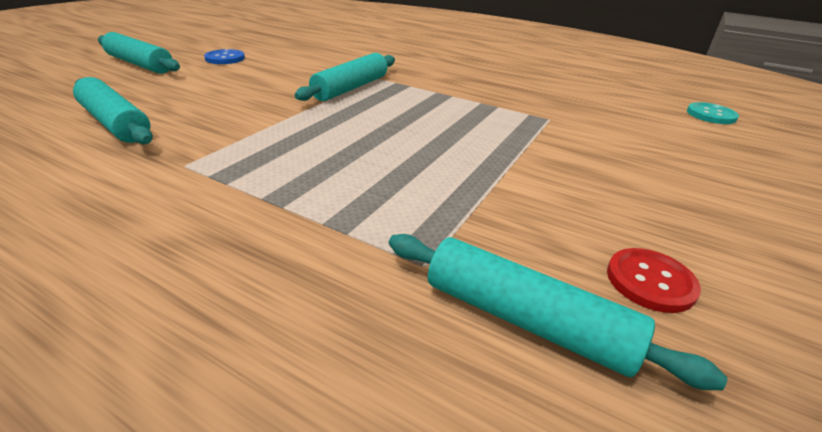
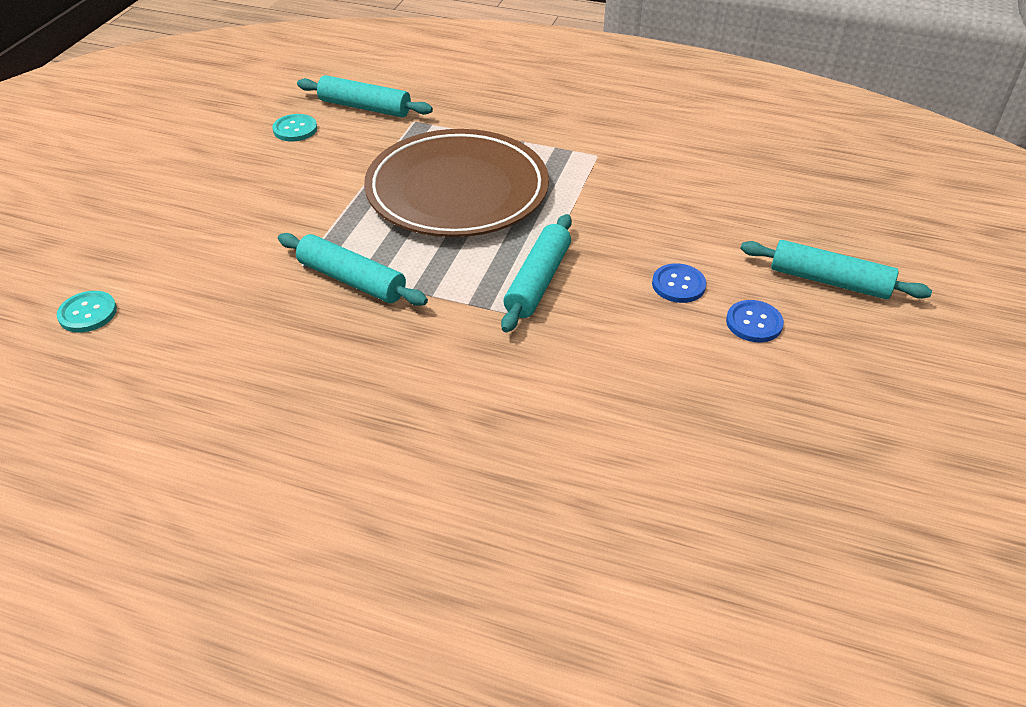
camera: 170 degrees right, 10 degrees up
turquoise rolling pin [73,77,153,144] -> turquoise rolling pin moved to [278,233,428,306]
red button [607,248,701,313] -> turquoise button [272,114,317,141]
none -> brown plate [364,129,549,237]
none -> blue button [652,263,706,303]

